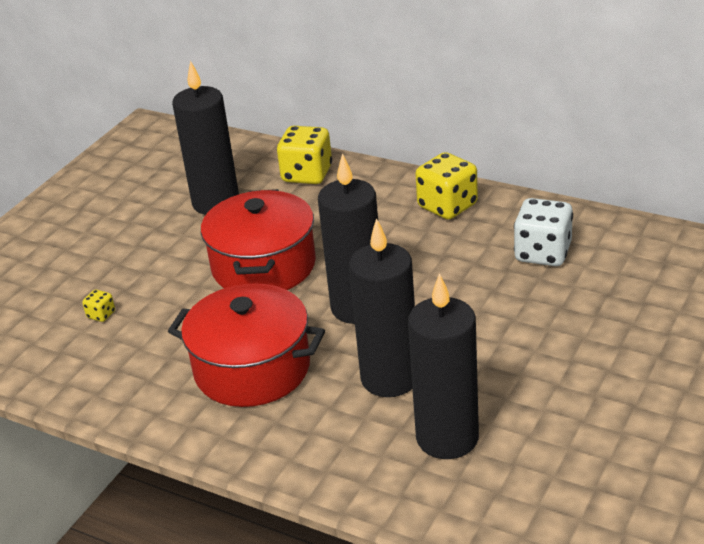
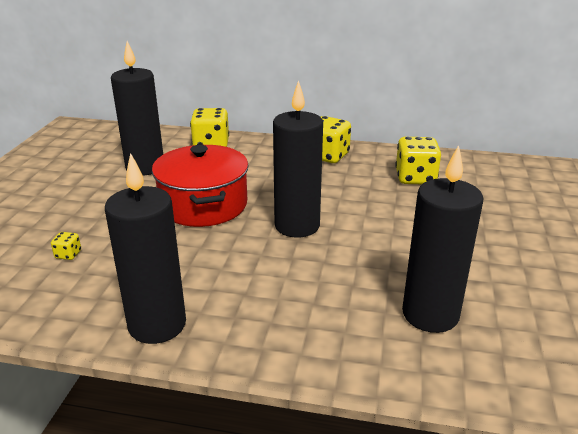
camera: 20 degrees left, 5 degrees down
red pot [168,283,325,407] -> none
black candle [349,218,415,397] -> black candle moved to [105,153,186,344]
white dice [514,198,573,266] -> yellow dice [395,137,441,184]

